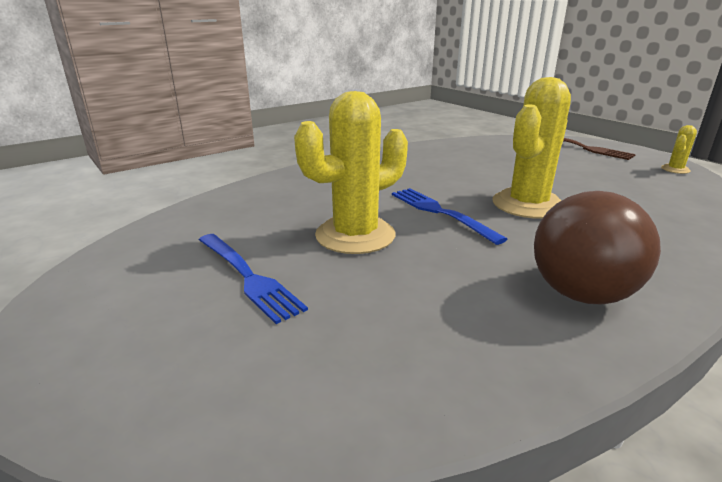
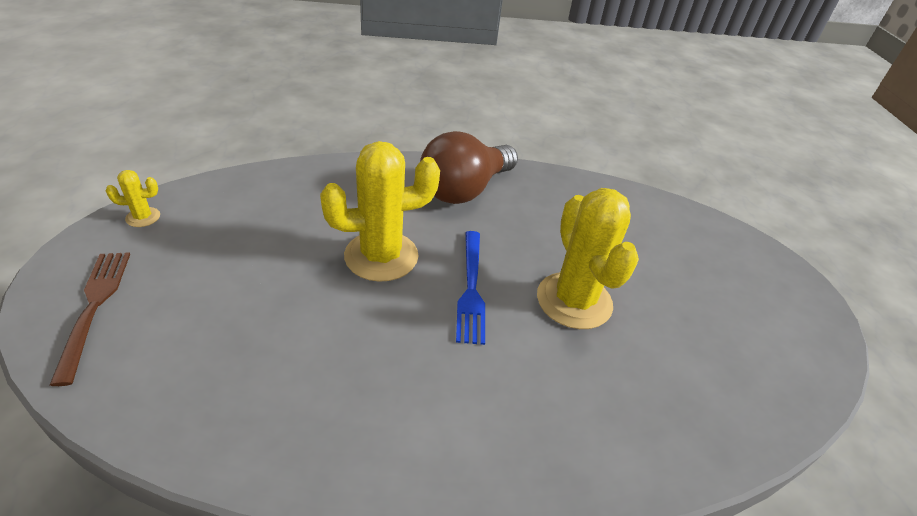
camera: 150 degrees left, 15 degrees up
blue fork [199,234,308,324] -> none
yellow cactus [294,91,408,254] -> yellow cactus turned 75 degrees clockwise [537,188,639,329]
brown light bulb [534,191,661,305] -> brown light bulb turned 150 degrees clockwise [420,131,518,204]

